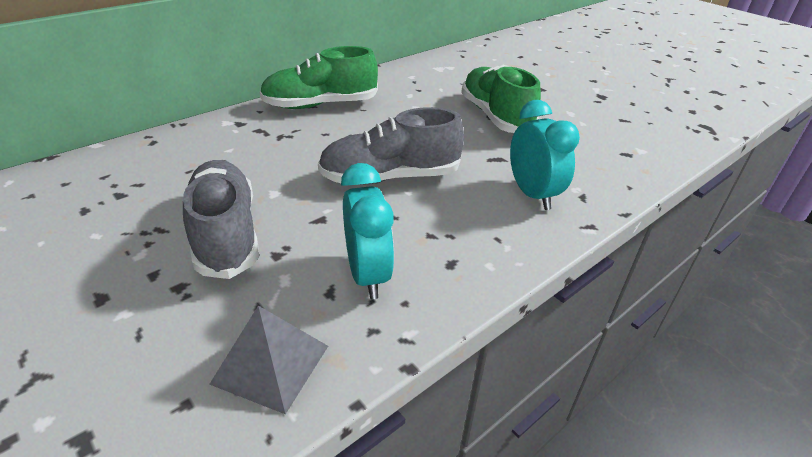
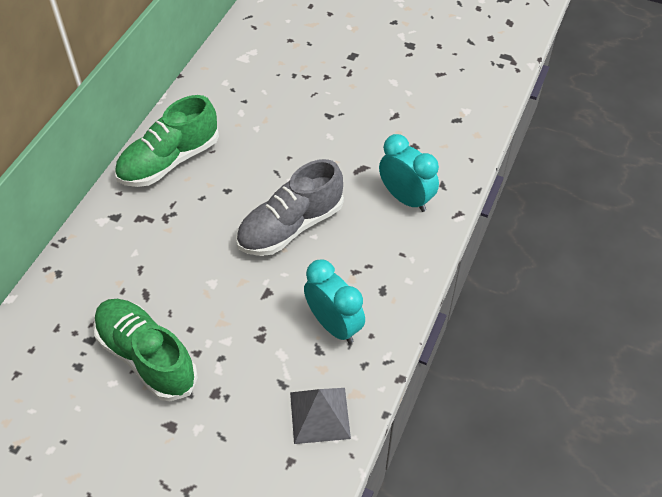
camera: 25 degrees left, 15 degrees up
grey shoe [183,160,259,279] -> none
green shoe [461,65,541,133] -> green shoe moved to [93,299,198,401]

